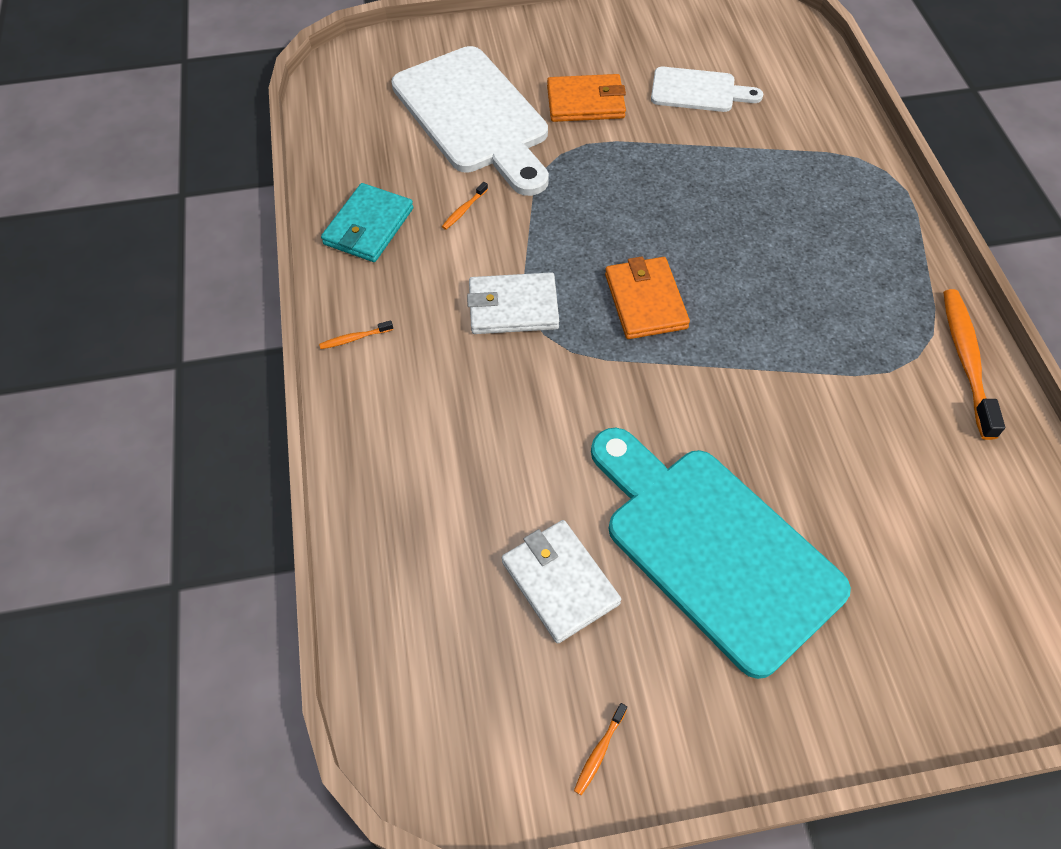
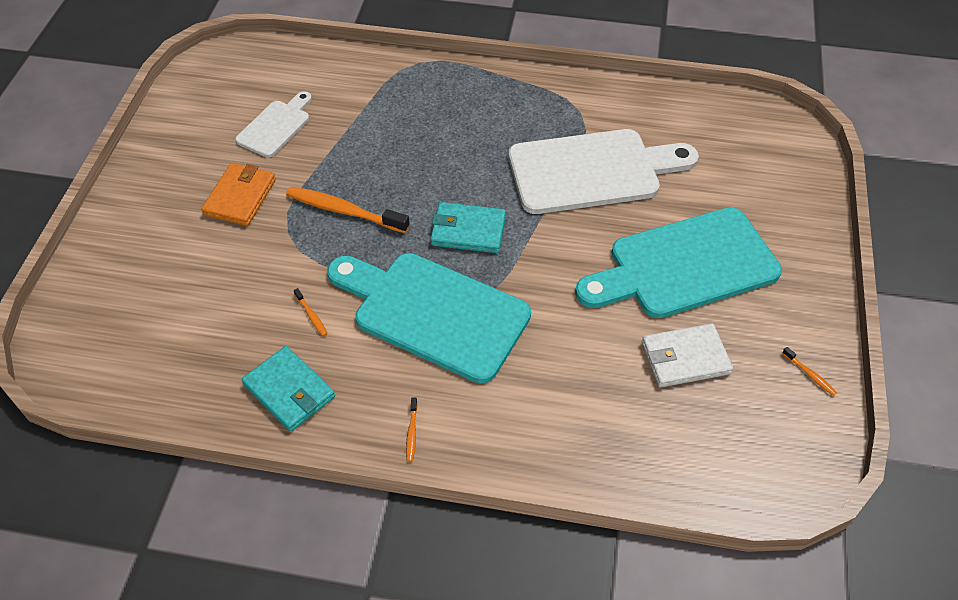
camera: 70 degrees left, 5 degrees down
white cutting board [391,46,549,196] -> white cutting board moved to [508,129,699,214]
white wallet [467,272,559,334] -> turquoise cutting board [327,253,531,384]
orange wallet [605,256,690,339] -> turquoise wallet [431,202,506,253]
orange toothbrush [943,289,1005,440] -> orange toothbrush moved to [286,187,410,233]

